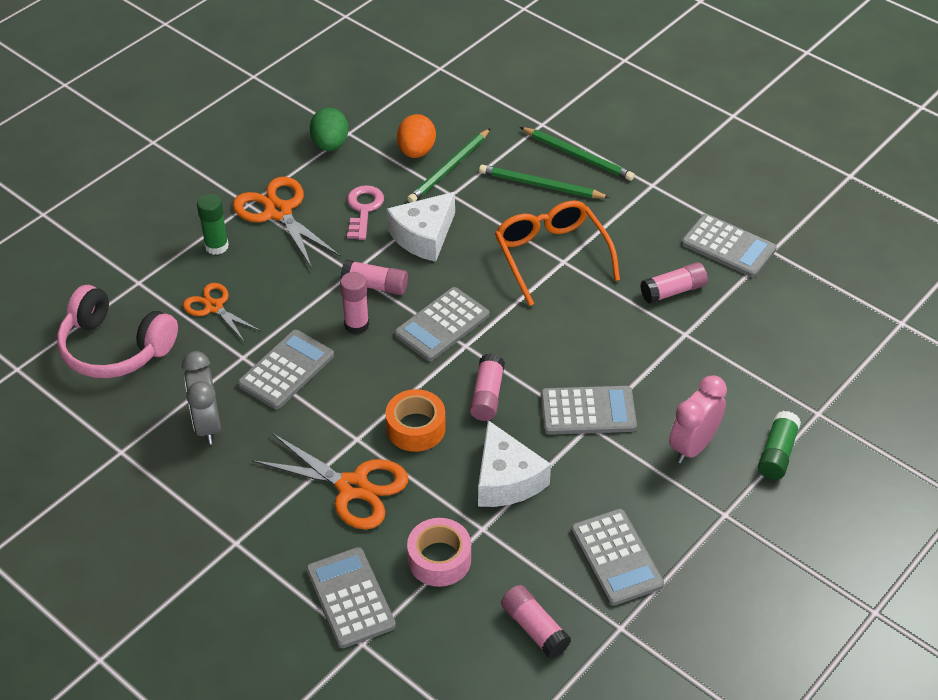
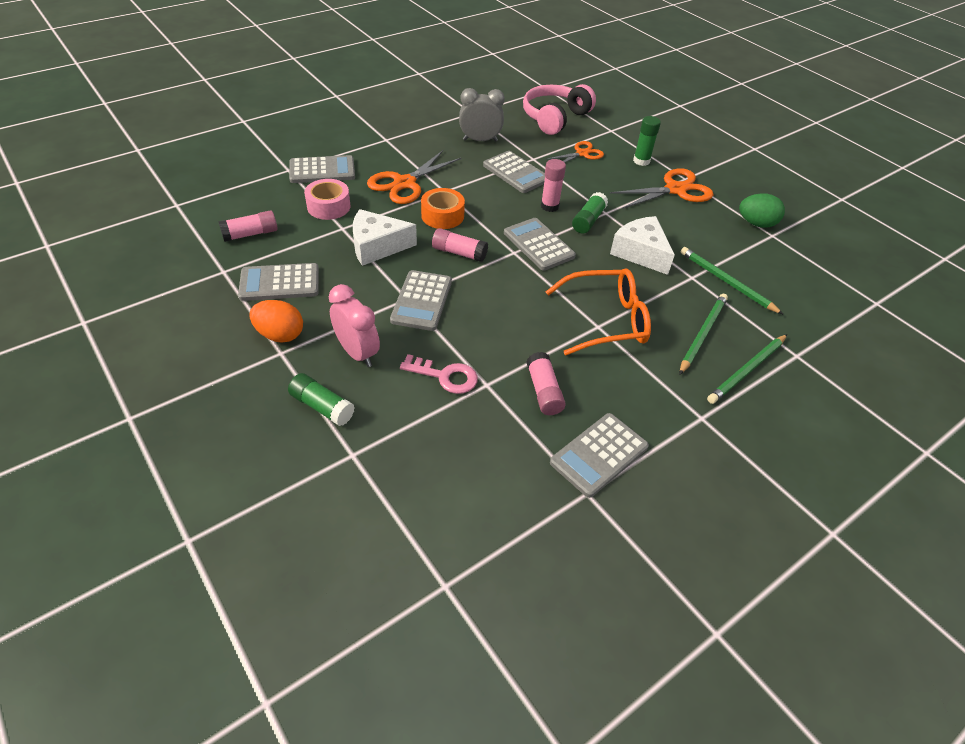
camera: 100 degrees right, 0 degrees up
pink glue stick [340,260,408,295] -> green glue stick [572,192,608,234]
pink key [347,185,384,240] -> pink key moved to [400,354,478,394]
orange egg [397,114,436,158] -> orange egg moved to [250,300,303,343]

